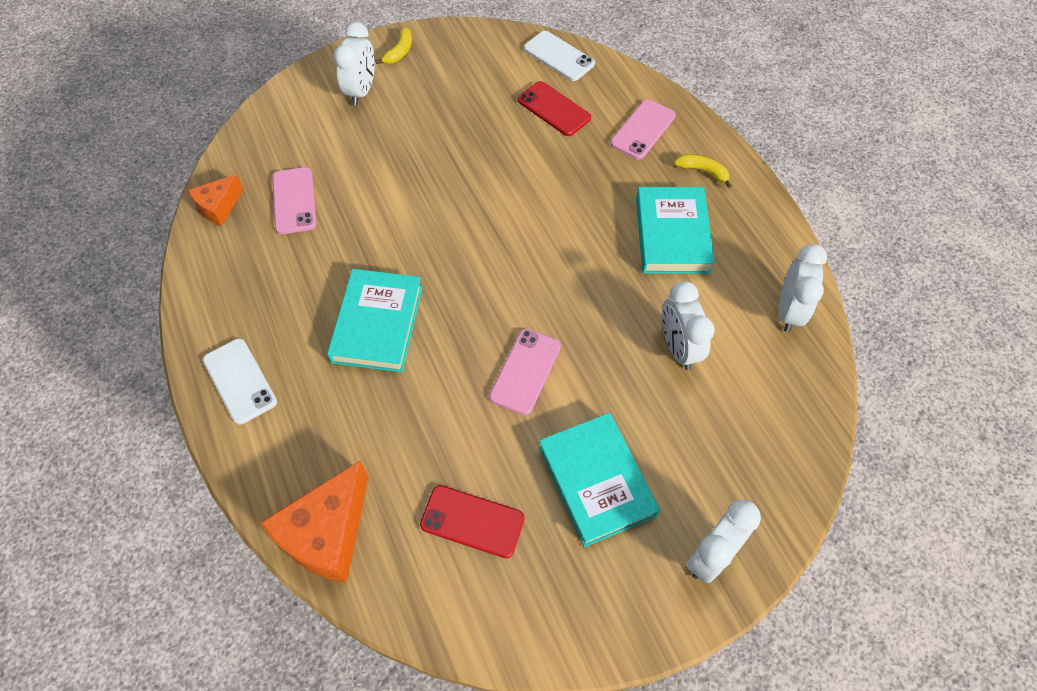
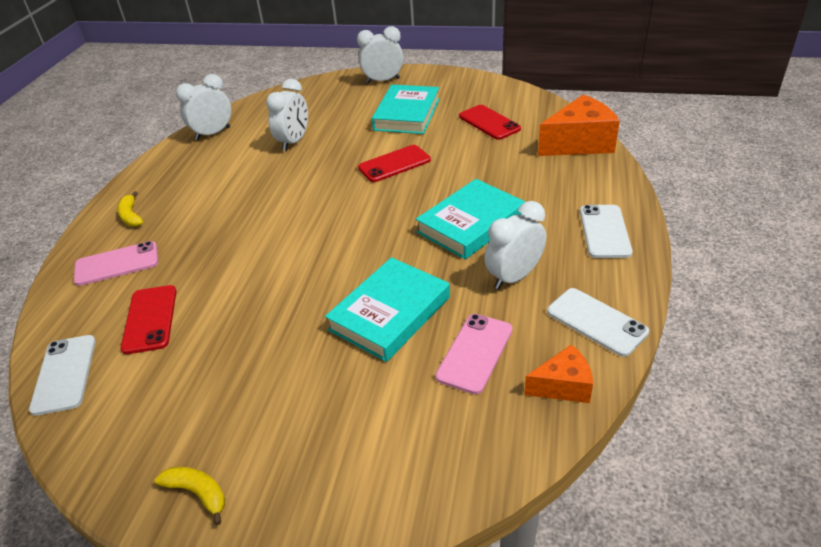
camera: 140 degrees left, 20 degrees down
white clock [334,22,375,106] -> white clock moved to [484,201,546,289]
yellow banana [375,27,412,64] -> yellow banana turned 60 degrees clockwise [155,467,225,525]
pink phone [489,329,561,415] -> red phone [358,145,431,182]
turquoise book [636,187,715,274] -> turquoise book moved to [325,257,450,362]
none -> white phone [547,288,649,357]

